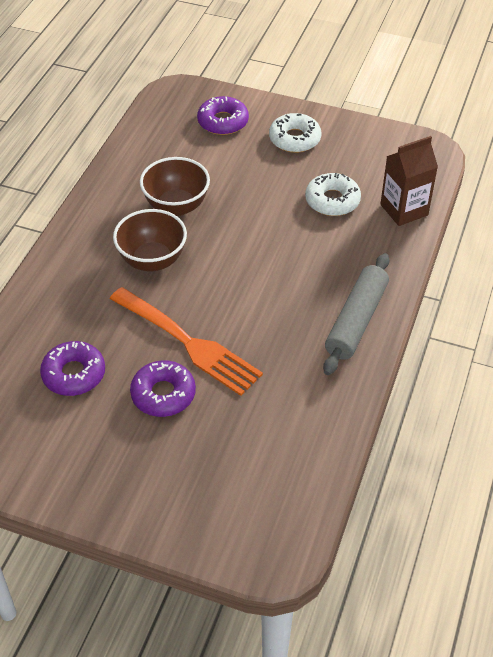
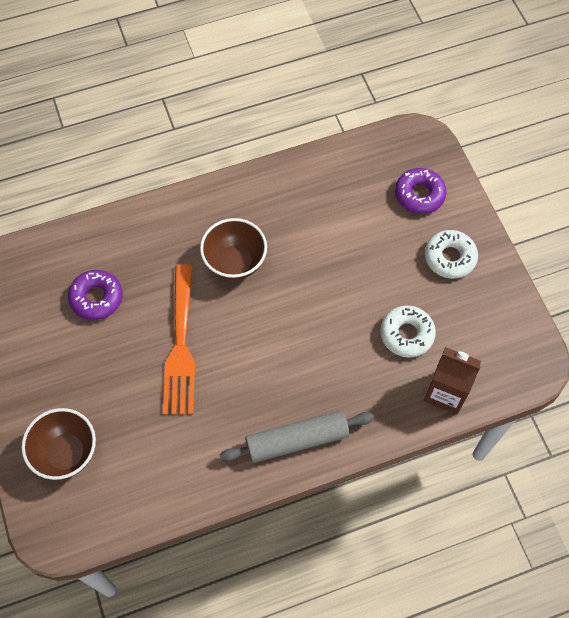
camera: 50 degrees right, 15 degrees up
purple donut [130,360,196,417] -> none
brown bowl [140,157,210,216] -> brown bowl moved to [22,408,96,480]

